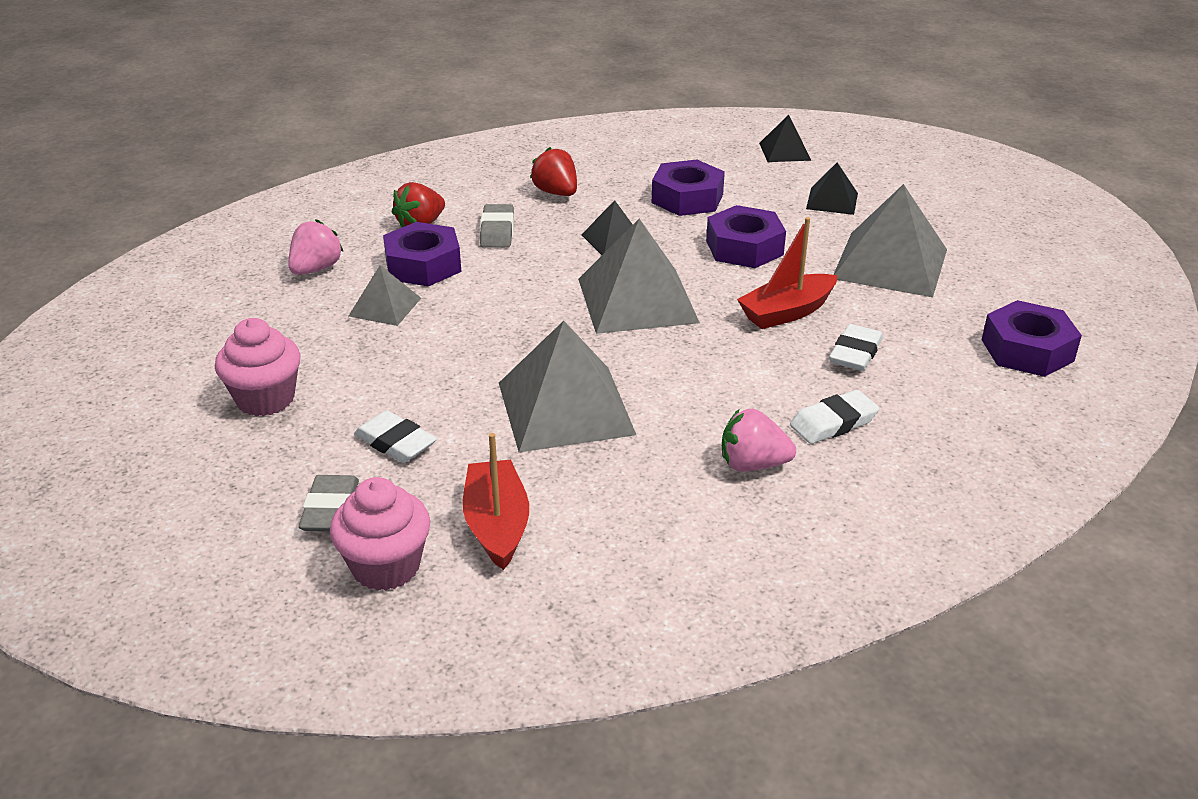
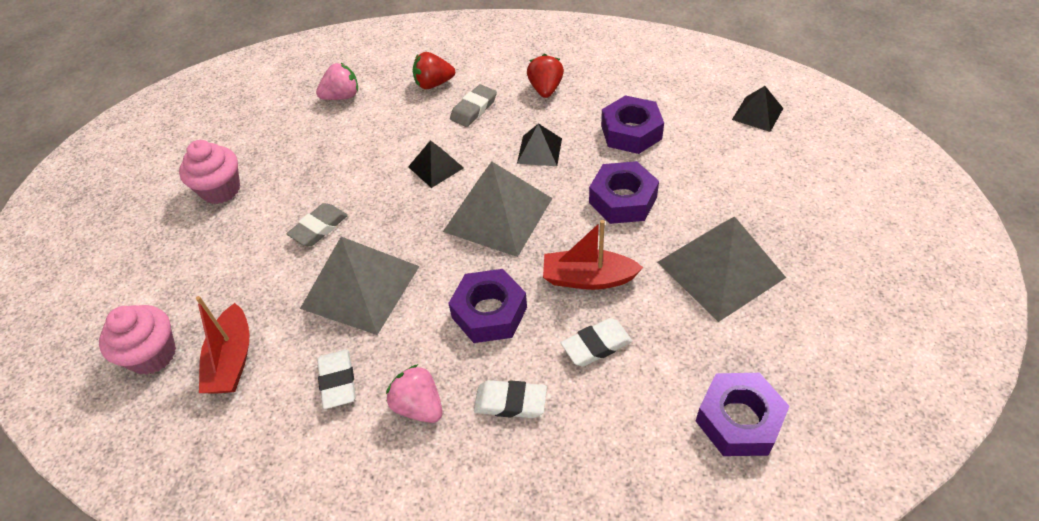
camera: 40 degrees right, 15 degrees up
grey eraser [299,475,359,532] -> grey eraser moved to [287,203,348,246]
grey pyramid [349,265,421,326] -> none
white eraser [354,410,437,463] -> white eraser moved to [317,349,356,409]
purple nut [383,222,461,286] -> purple nut moved to [448,269,527,343]
red boat [463,433,529,570] -> red boat turned 150 degrees clockwise [196,296,250,394]
black pyramid [806,163,858,215] -> black pyramid moved to [408,140,464,188]

